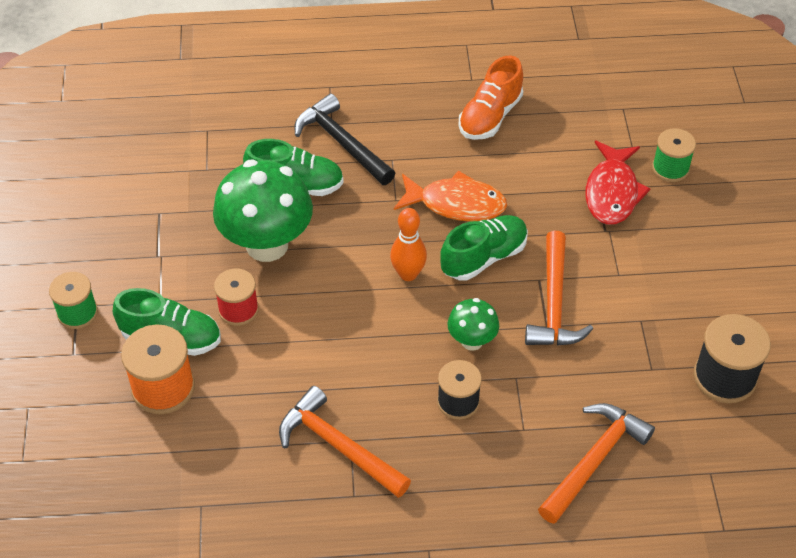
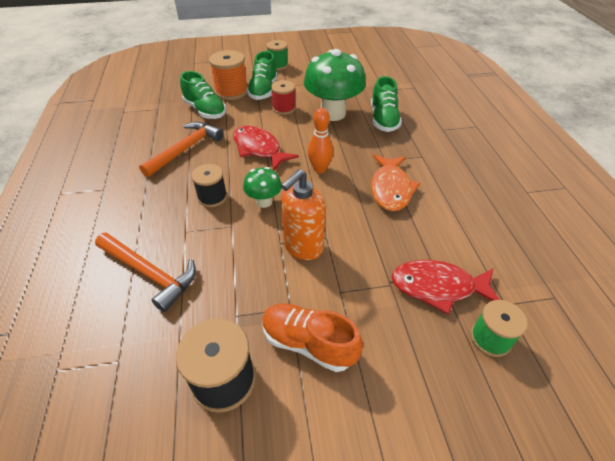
camera: 85 degrees right, 5 degrees down
black hammer [294,94,395,185] -> none
green shoe [440,215,528,281] -> green shoe moved to [180,71,226,119]
orange shoe [458,55,523,140] -> orange shoe moved to [262,303,363,372]
orange hammer [525,231,593,345] -> orange soap dispenser [281,169,326,260]
none -> red fish [233,126,299,171]

